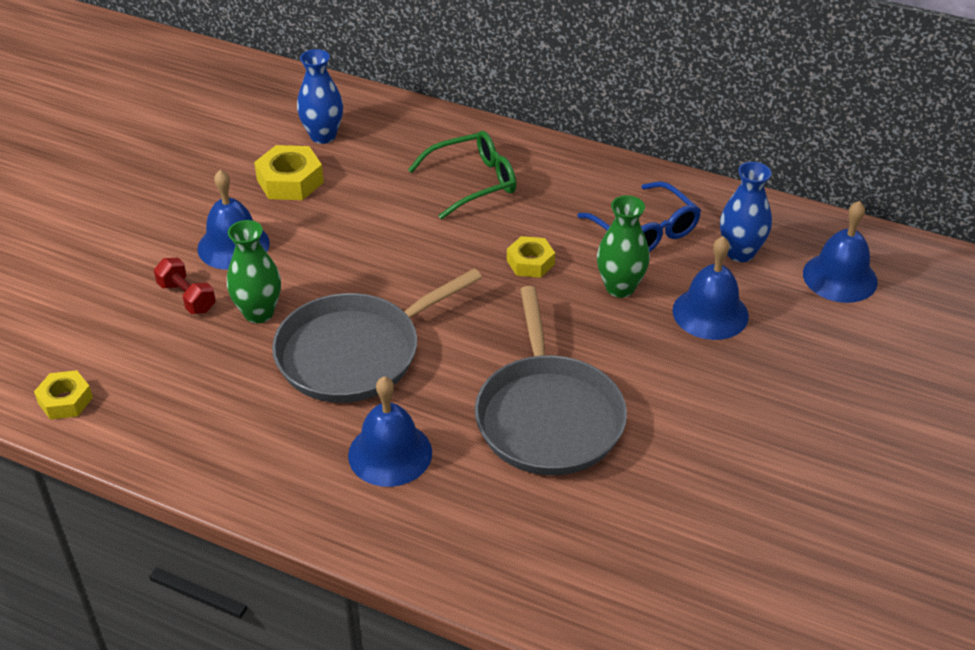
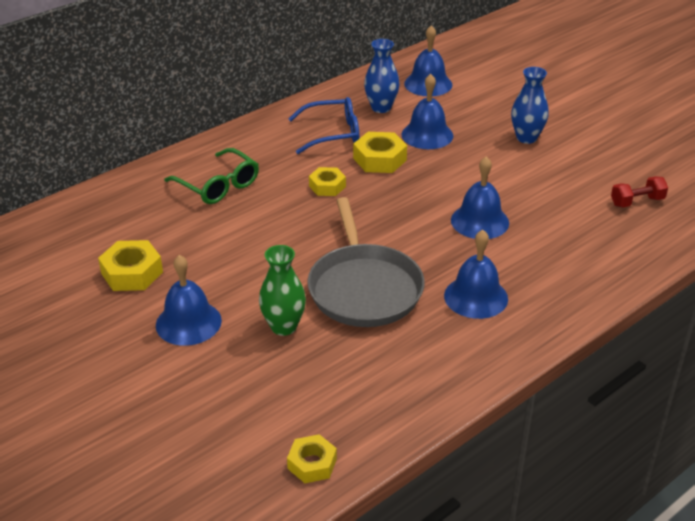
camera: 65 degrees left, 5 degrees down
red dumbbell [154,258,216,314] -> red dumbbell moved to [611,176,668,207]
blue vase [297,49,343,144] -> blue vase moved to [511,67,549,144]
green glasses [408,131,516,219] -> green glasses turned 135 degrees clockwise [164,148,259,204]
grey pan [475,286,627,475] -> blue bell [451,156,509,239]
green vase [597,195,650,298] -> yellow nut [353,132,407,173]

